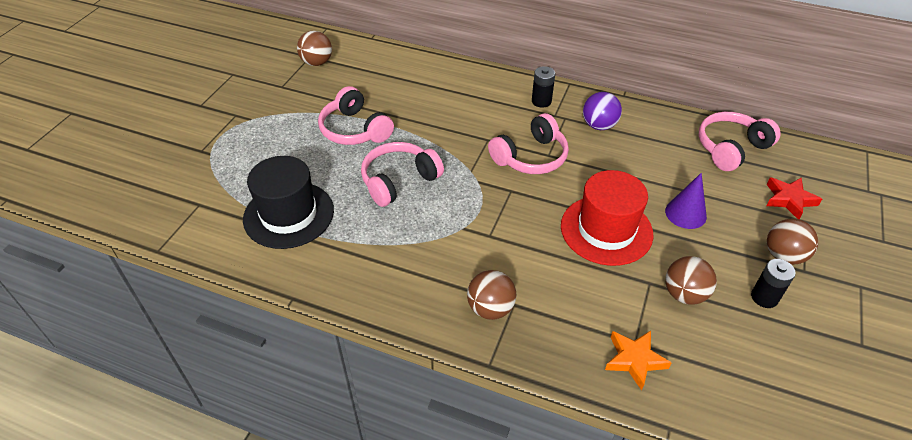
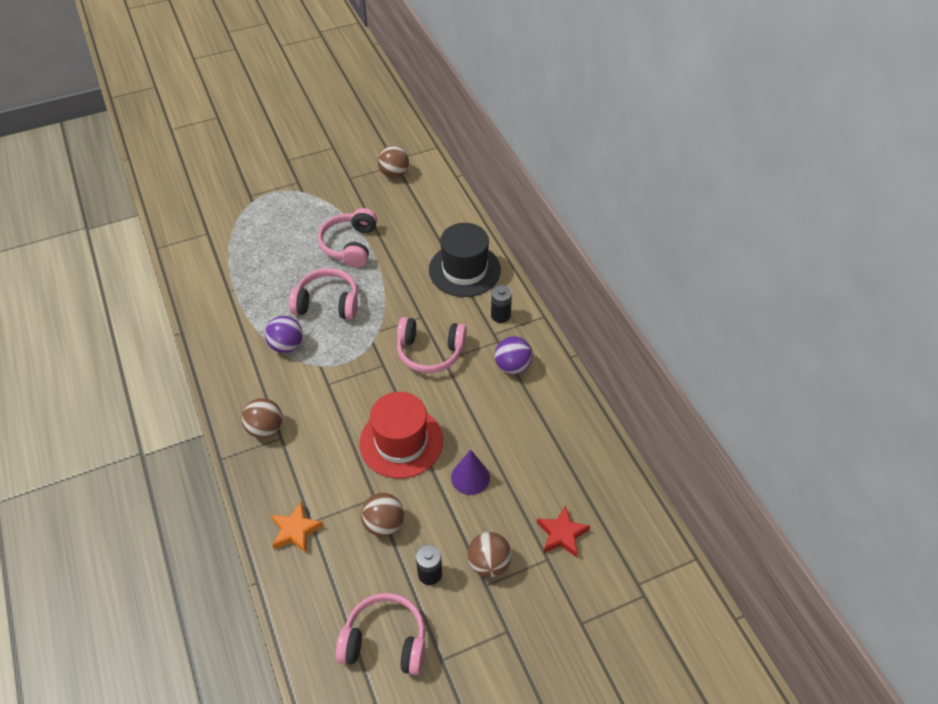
camera: 45 degrees right, 5 degrees up
black hat [243,156,334,249] -> black hat moved to [429,223,501,297]
pink headphones [698,112,781,171] -> pink headphones moved to [336,593,425,675]
none -> purple ball [265,316,303,353]

